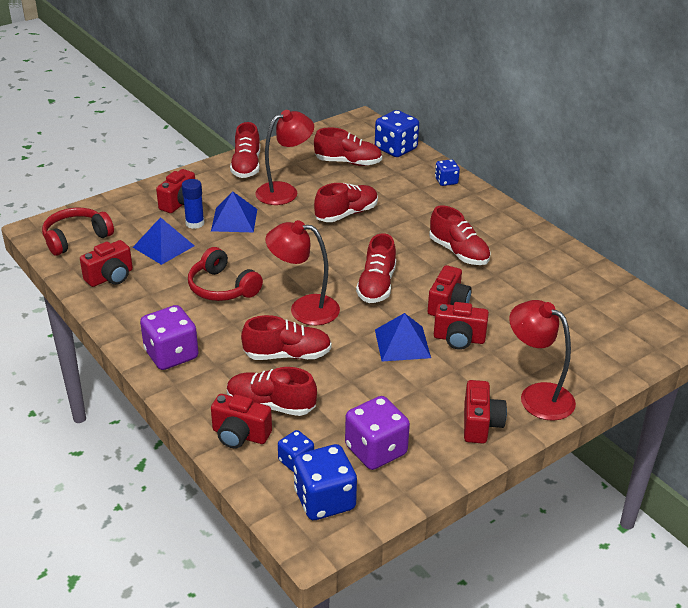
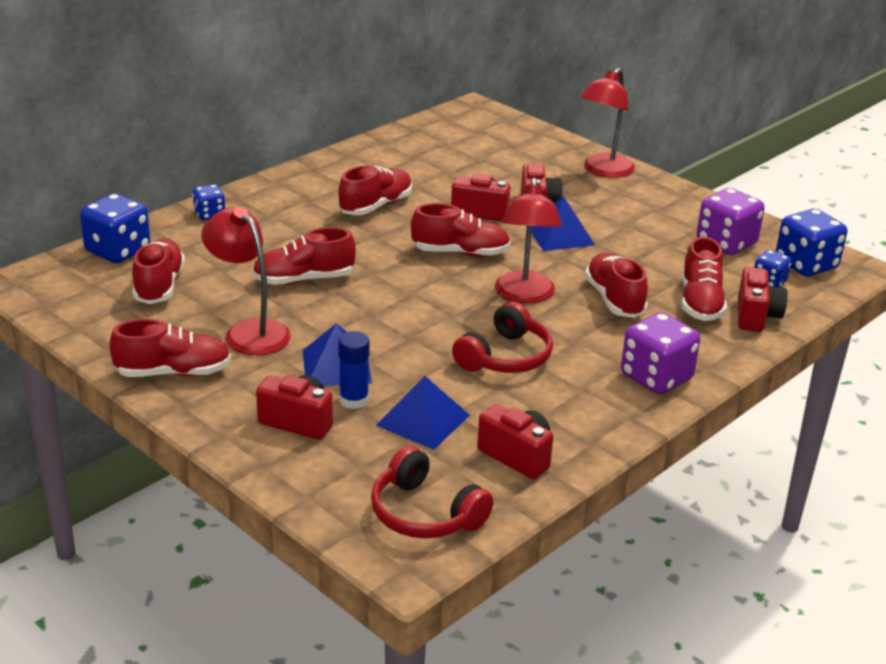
camera: 100 degrees left, 5 degrees down
red shoe [314,183,378,222] -> red shoe turned 60 degrees counterclockwise [252,227,356,285]
red camera [464,380,507,444] -> none

